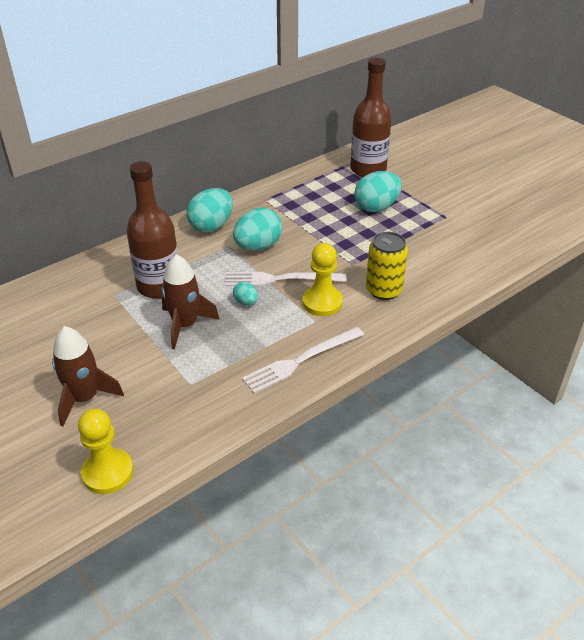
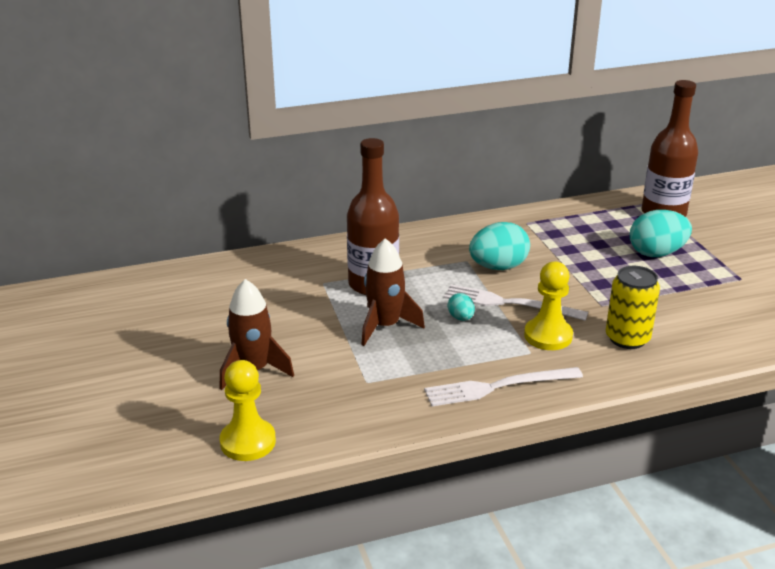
camera: 20 degrees right, 10 degrees down
turquoise egg [187,188,233,232] -> none

